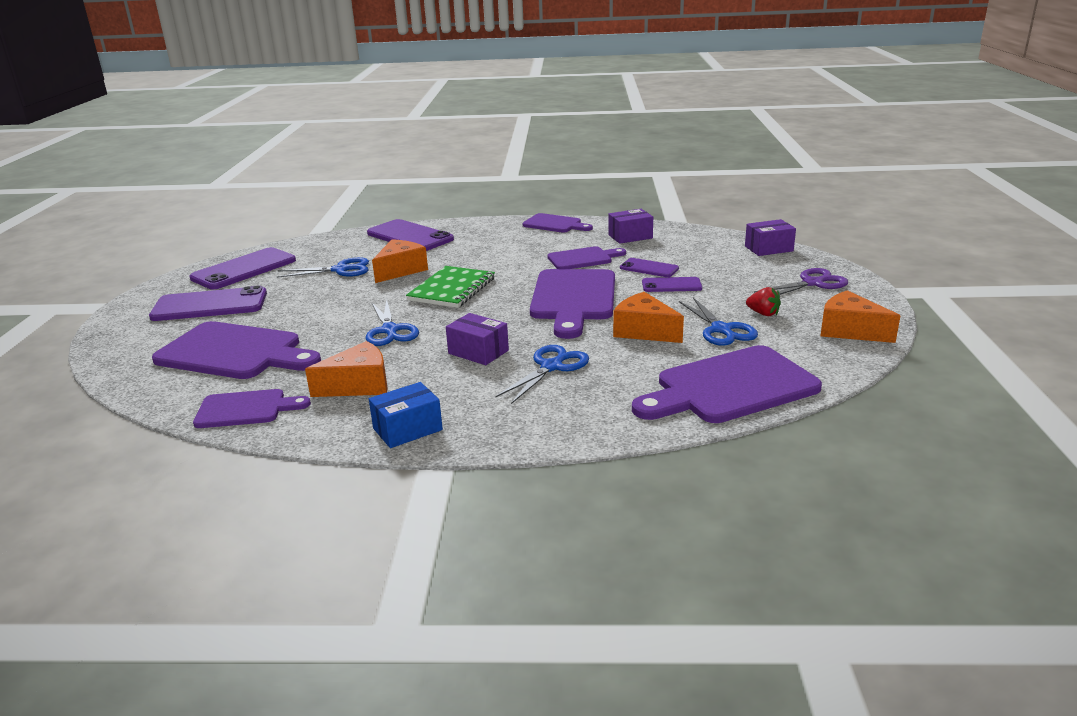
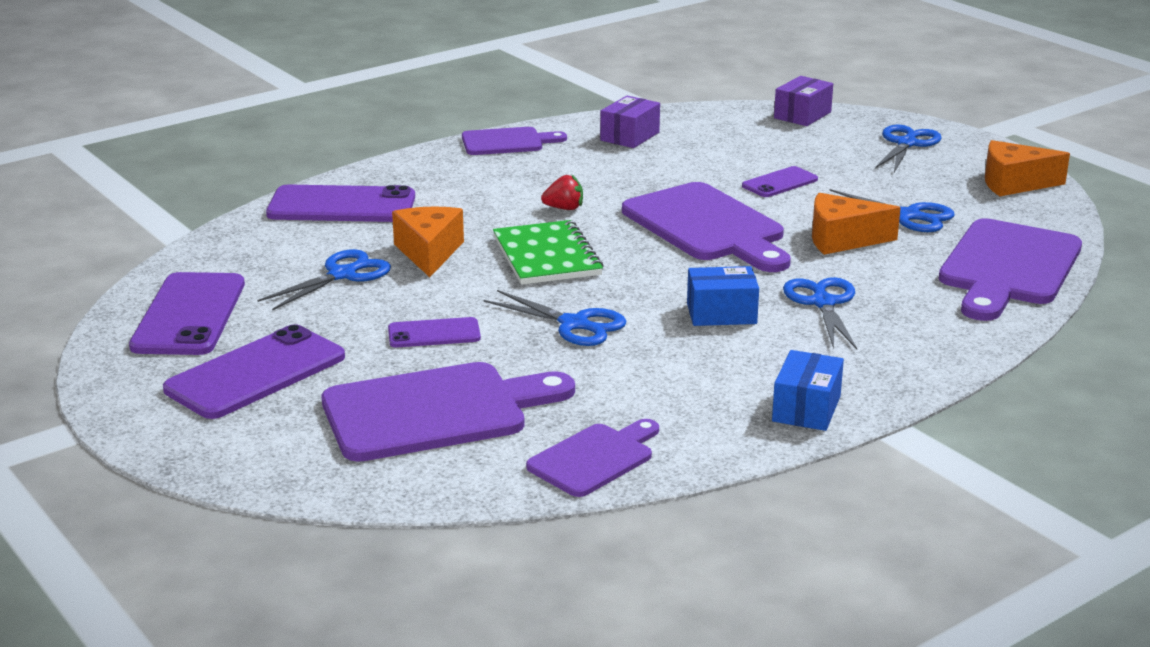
camera: 40 degrees left, 0 degrees up
orange cheese [305,341,388,397] -> none
purple box [446,313,509,365] -> blue box [687,266,759,326]
purple cutting board [547,246,626,269] -> none
purple phone [620,258,679,277] -> purple phone moved to [388,317,481,347]
red strawberry [746,287,781,316] -> red strawberry moved to [541,174,583,210]
purple scissors [754,268,848,295] -> blue scissors [875,125,942,172]

